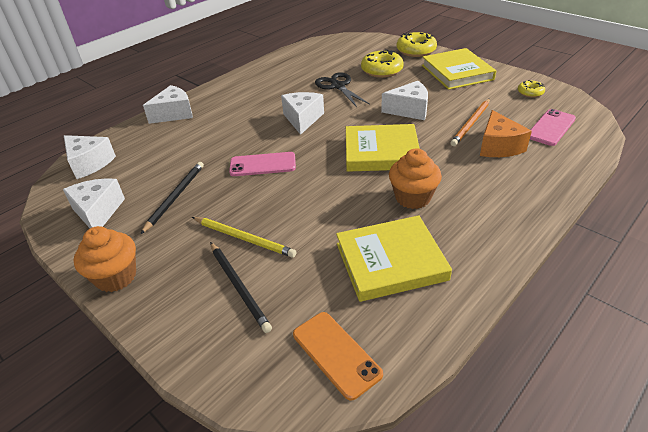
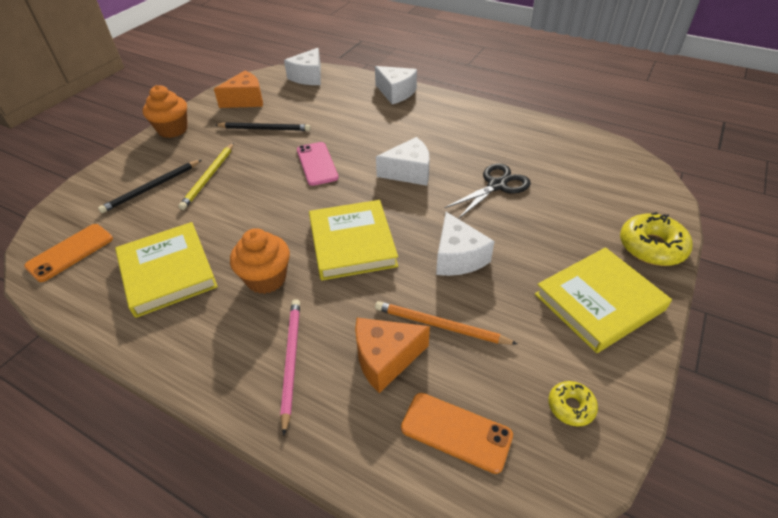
camera: 75 degrees right, 5 degrees up
white cheese [63,178,125,228] -> orange cheese [214,71,263,108]
yellow donut [361,50,404,78] -> none
pink phone [530,109,576,146] -> orange phone [401,393,513,474]
none -> pink pencil [280,299,300,436]

